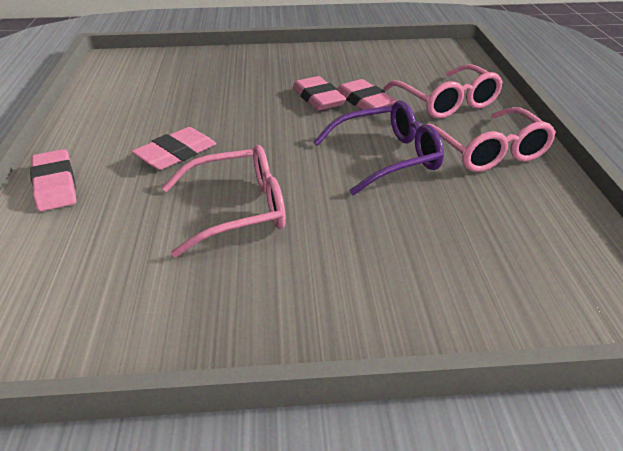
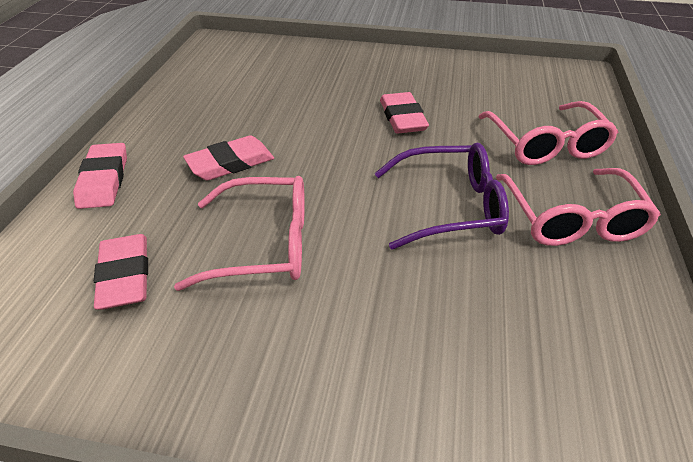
camera: 15 degrees right, 5 degrees up
pink eraser [337,79,397,110] -> pink eraser moved to [94,234,148,310]

